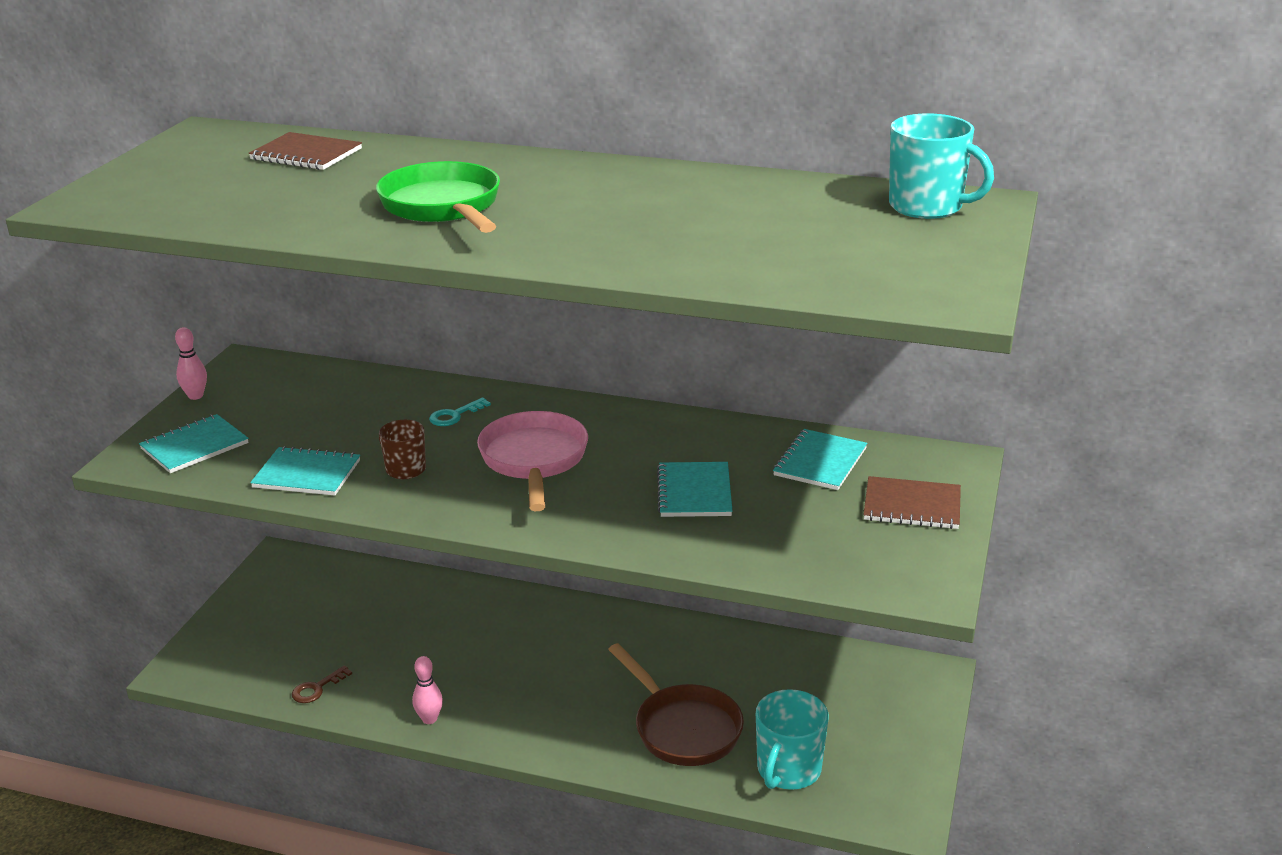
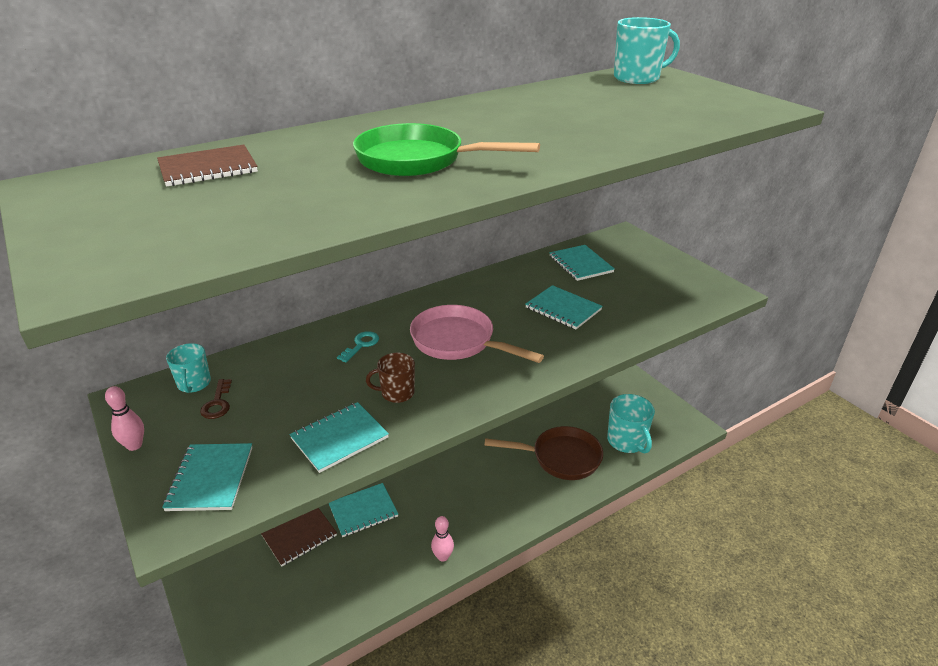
camera: 50 degrees left, 5 degrees up
brown key [292,665,352,703] -> brown key moved to [200,379,232,419]
turquoise key [429,397,491,426] -> turquoise key turned 150 degrees counterclockwise [337,331,379,362]
brown notebook [863,476,961,529] -> brown notebook moved to [261,508,337,566]
none -> turquoise mug [166,343,211,393]
none -> turquoise notebook [329,483,398,537]

